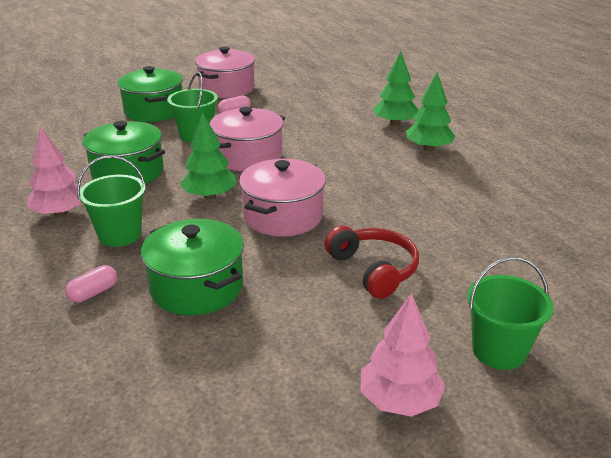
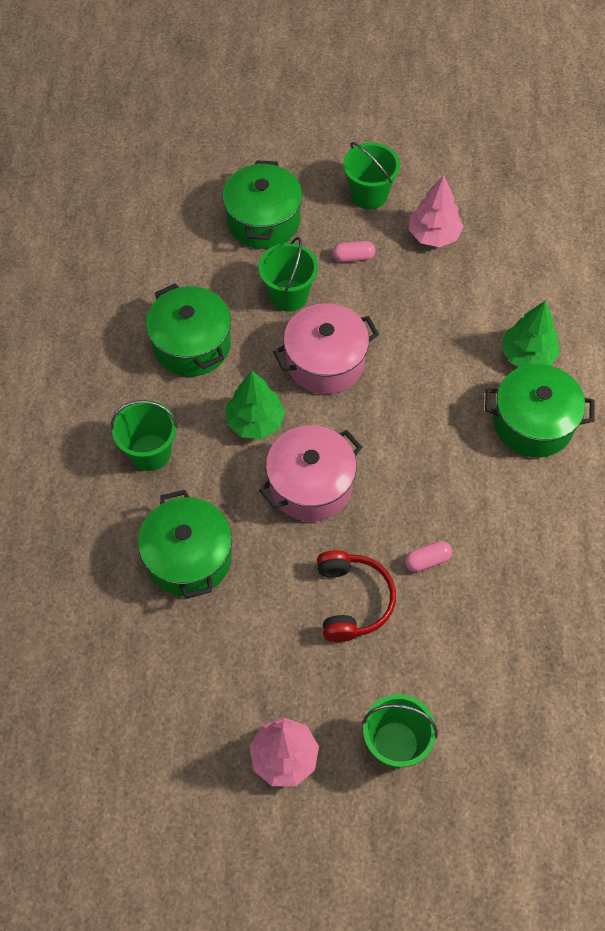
camera: 25 degrees right, 30 degrees up
pink tree [28,126,82,217] -> pink tree moved to [409,175,464,247]
pink capsule [65,265,117,302] -> pink capsule moved to [405,541,452,572]
pink pot [195,46,255,98] -> green bucket [343,142,400,209]
green tree [406,72,455,151] -> green pot [485,364,595,457]

